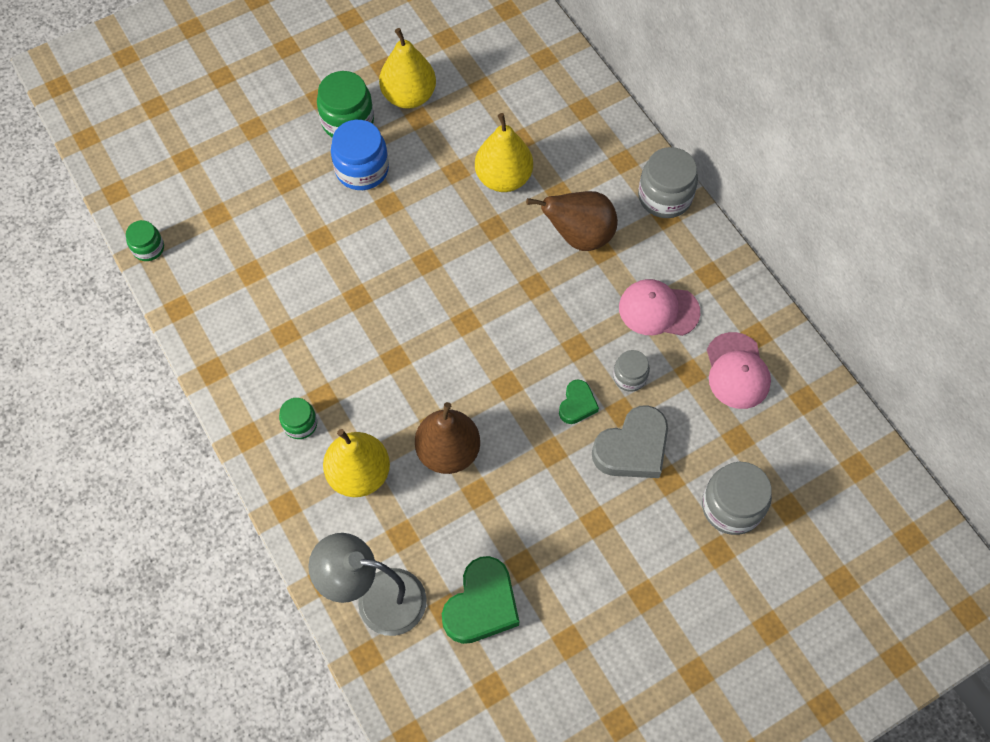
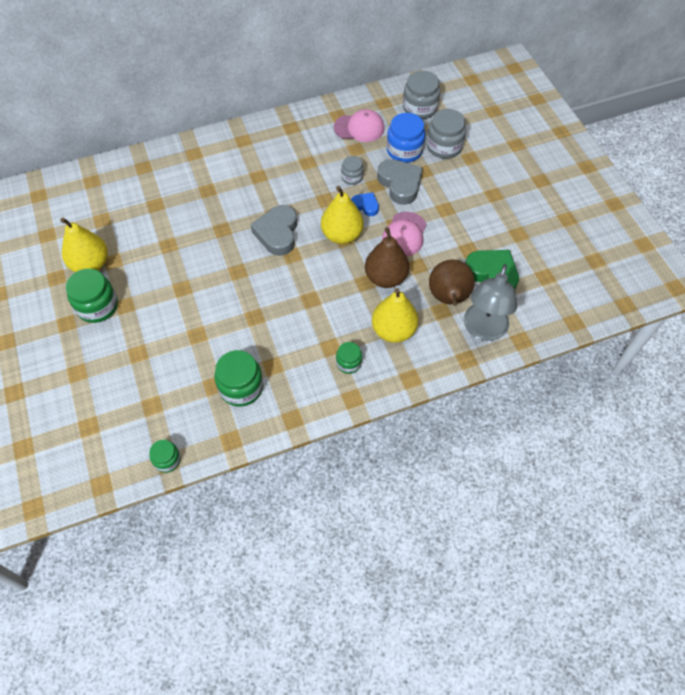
camera: 80 degrees left, 5 degrees down
blue jar [331,120,389,190] -> blue jar moved to [387,113,426,163]
yellow pear [475,113,533,192] -> yellow pear moved to [321,186,364,244]
brown pear [526,191,618,251] -> brown pear moved to [429,260,475,306]
green heart [559,379,599,424] -> blue heart [351,192,379,216]
pink cap [619,279,700,336] -> pink cap moved to [382,212,427,256]
grey jar [638,147,698,218] -> grey jar moved to [403,71,440,119]
none -> green jar [214,350,264,407]
none -> grey heart [251,205,297,256]

